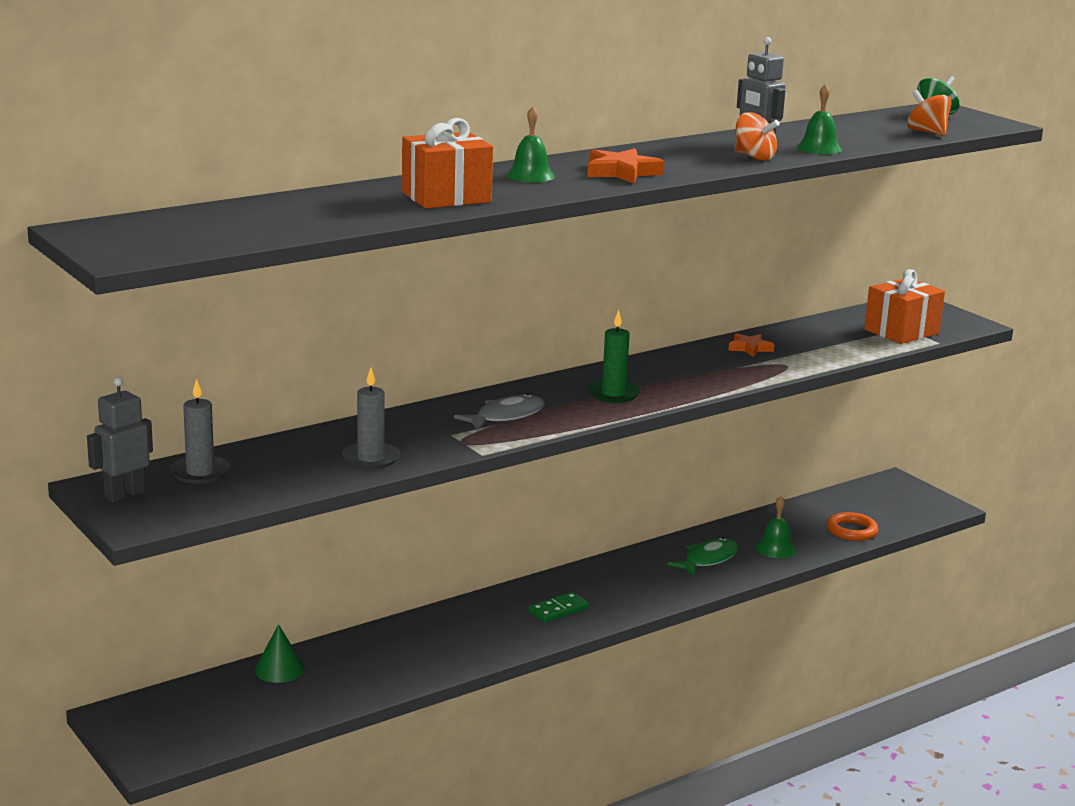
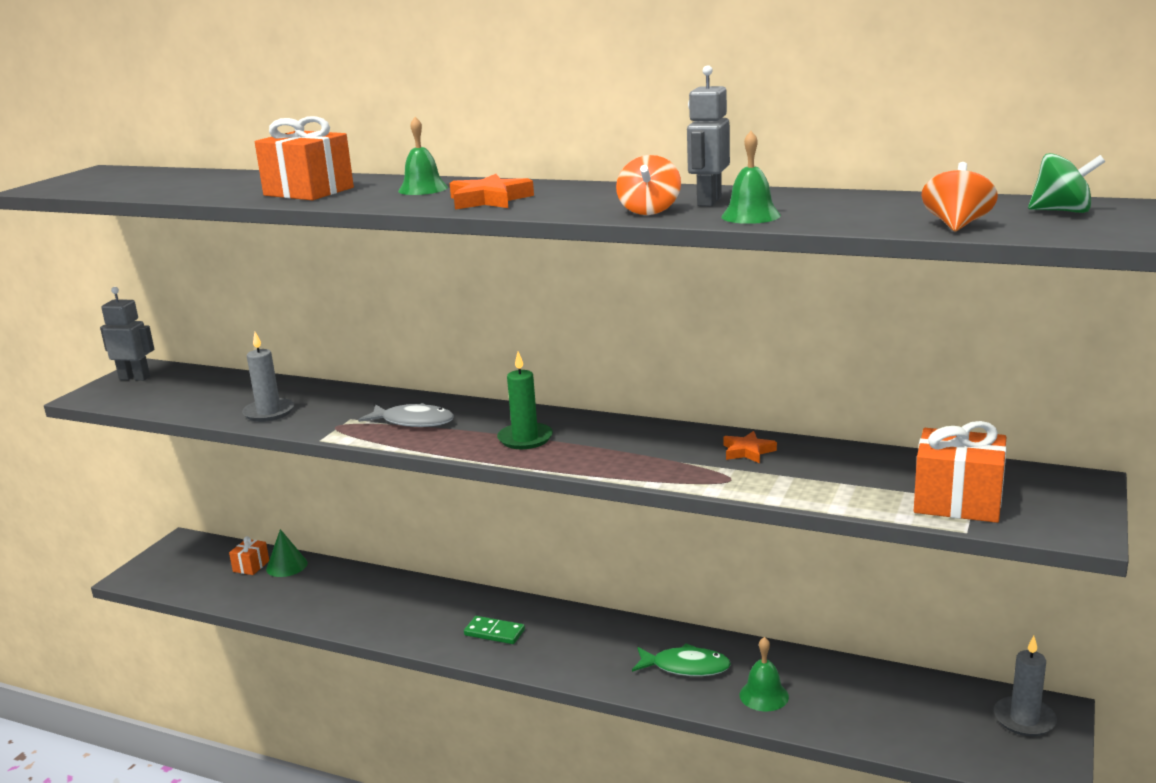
camera: 60 degrees right, 0 degrees up
grey candle [170,378,231,484] -> grey candle moved to [994,636,1057,736]
orange ring [827,512,878,541] -> none
none -> orange gift [229,536,269,575]

